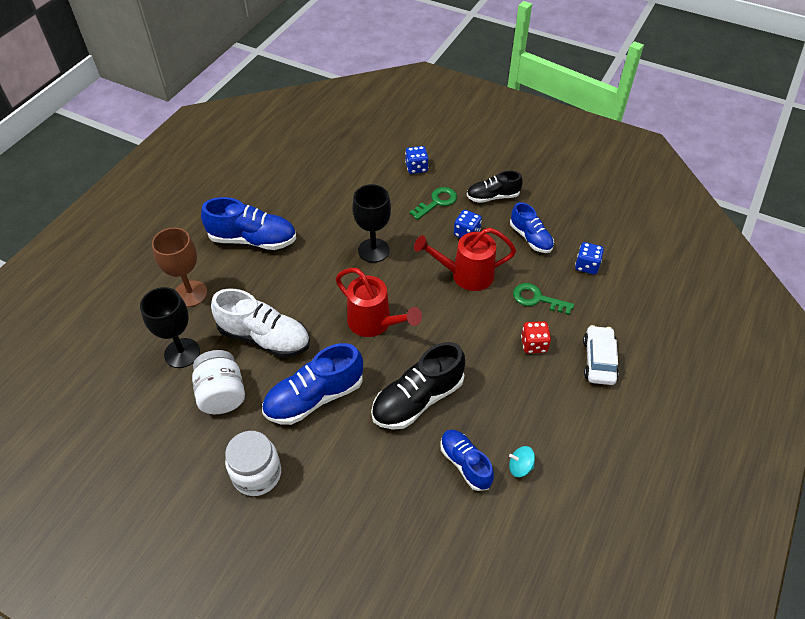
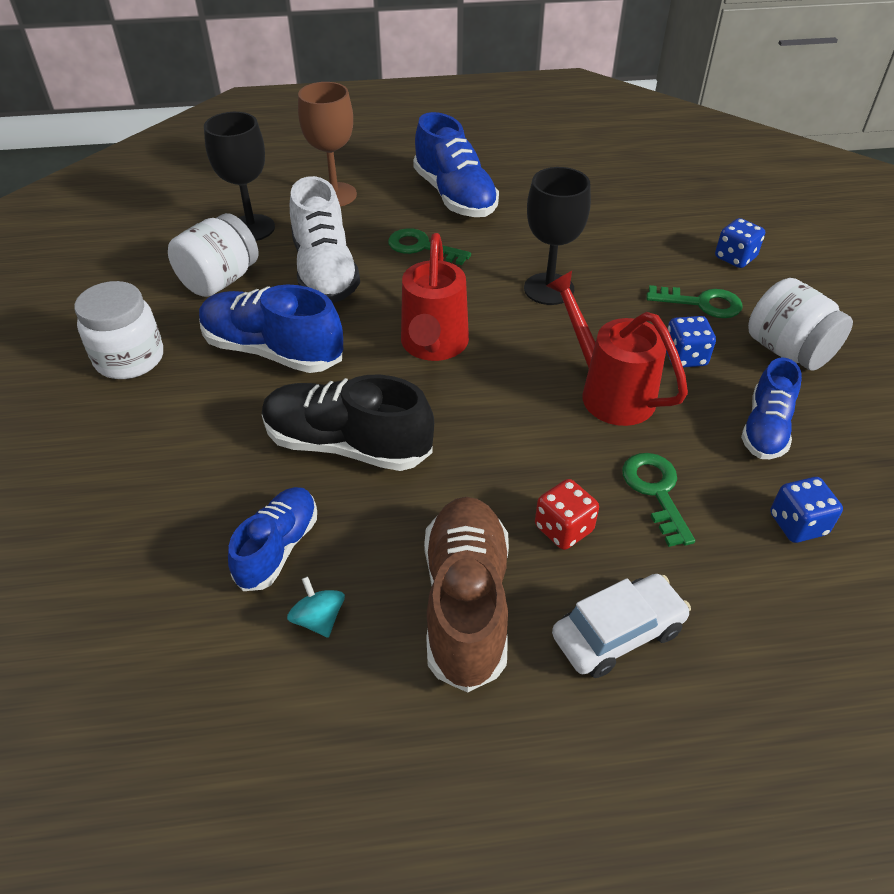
camera: 55 degrees right, 5 degrees down
black shoe [467,171,523,203] -> white jar [748,278,853,371]
none -> green key [388,228,471,265]
none -> brown shoe [424,497,509,693]

